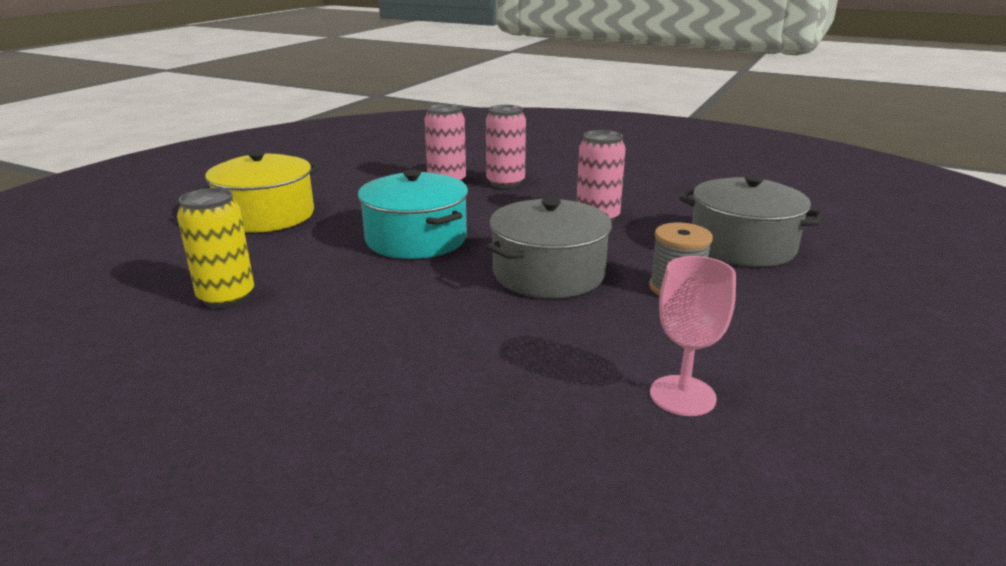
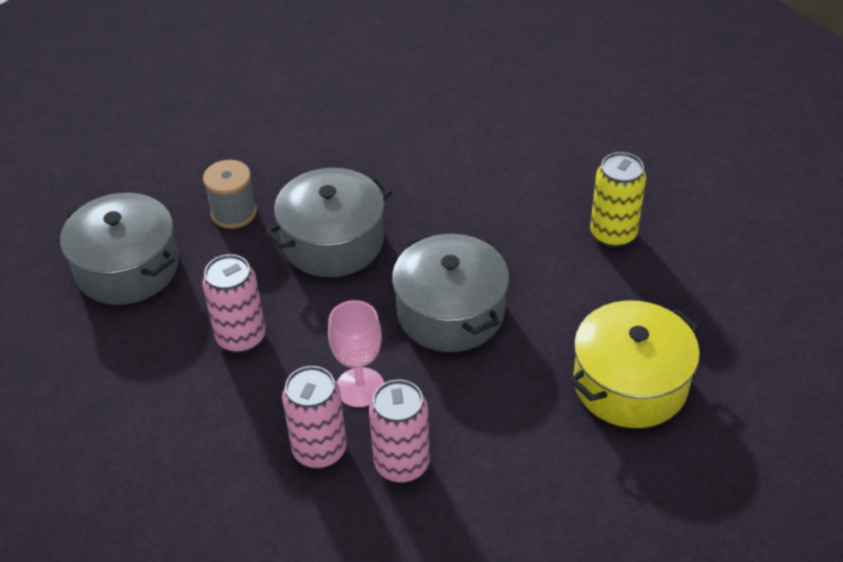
camera: 170 degrees left, 20 degrees up
turquoise pot [358,170,468,259] -> grey pot [392,233,509,352]
pink goblet [650,256,736,416] -> pink goblet moved to [328,300,384,407]

